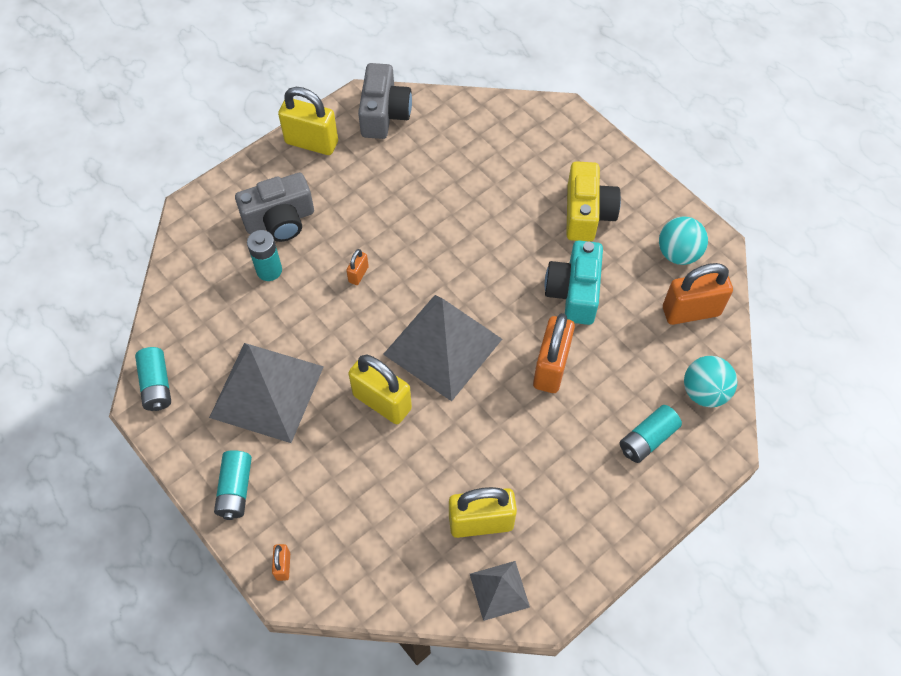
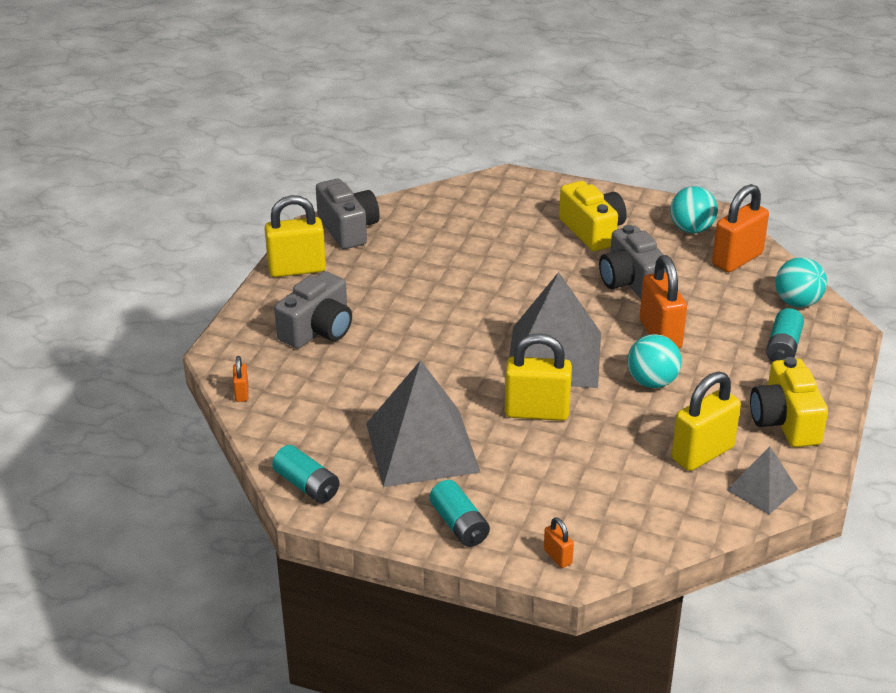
camera: 30 degrees left, 25 degrees down
turquoise battery [247,230,282,281] -> none
orange padlock [346,249,369,285] -> orange padlock moved to [233,356,248,402]
turquoise camera [545,240,603,325] -> grey camera [599,225,667,299]
none -> turquoise ball [627,334,682,388]
none -> yellow camera [750,357,828,447]

